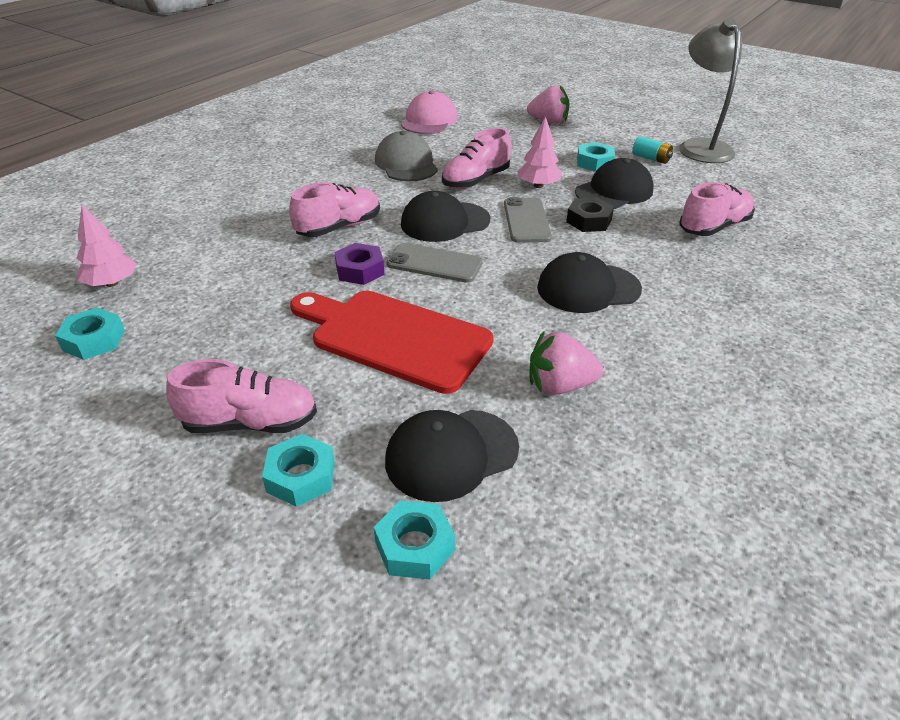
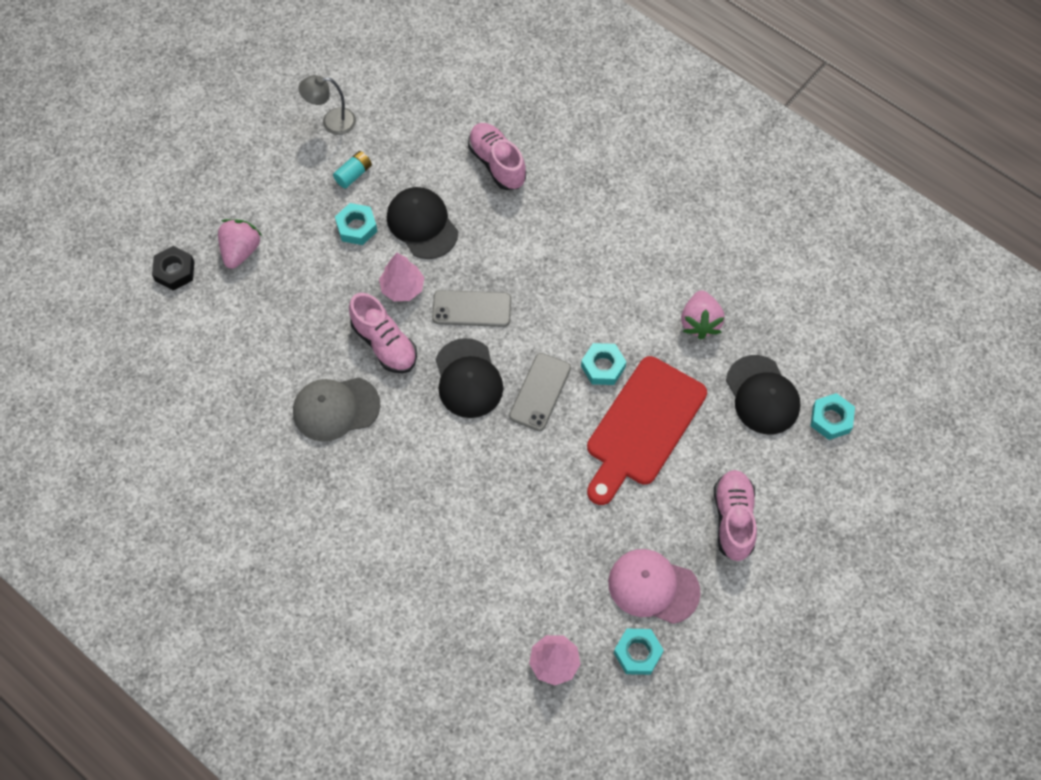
camera: 85 degrees left, 25 degrees up
turquoise nut [262,434,335,507] -> turquoise nut moved to [581,343,626,385]
pink shoe [289,182,380,237] -> none
purple nut [335,243,385,285] -> none
pink cap [401,91,458,134] -> pink cap moved to [608,549,701,624]
black cap [537,252,642,313] -> none
black nut [566,198,614,232] -> black nut moved to [152,246,194,291]
grey lamp [679,18,742,163] -> grey lamp [299,75,356,135], size x0.58

